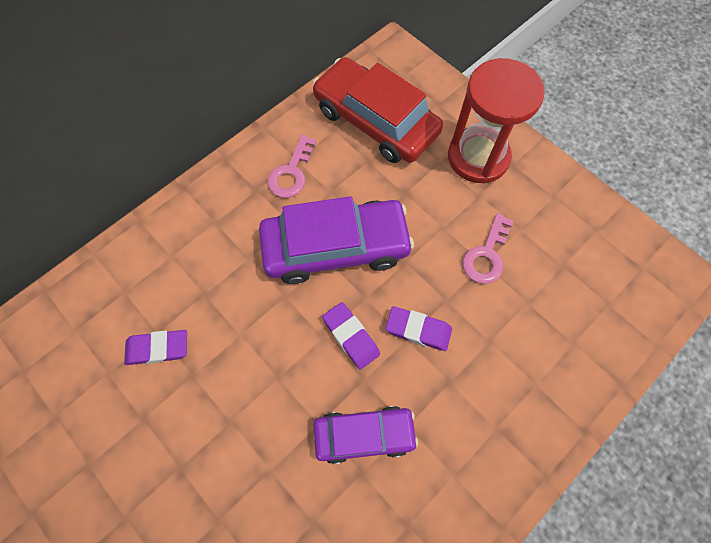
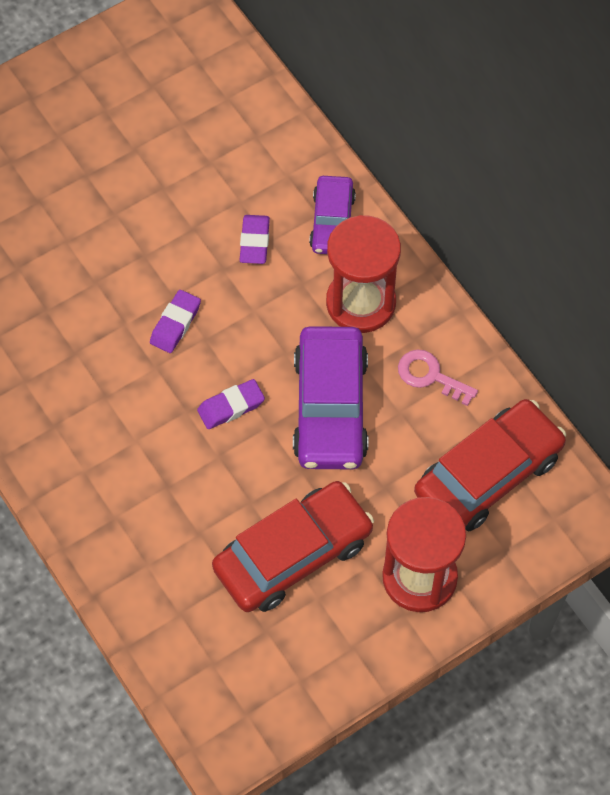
camera: 100 degrees right, 5 degrees down
purple car [313,406,418,464] -> purple car moved to [309,176,356,254]
purple eraser [385,306,452,351] -> purple eraser moved to [150,290,201,353]
pink key [463,213,513,284] -> red car [212,481,374,612]
none -> red hourglass [326,215,401,333]

